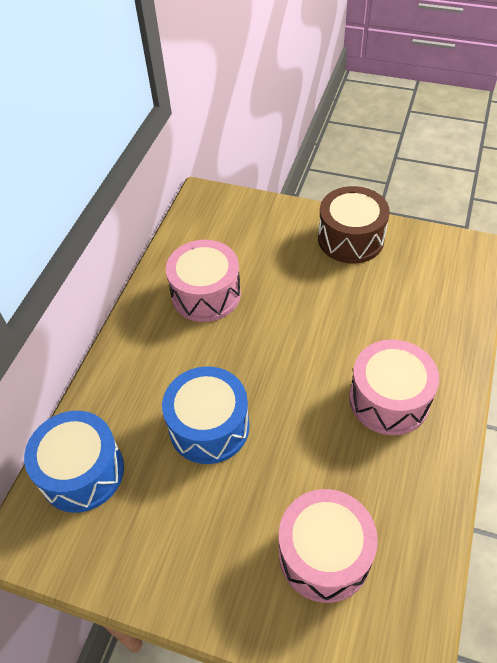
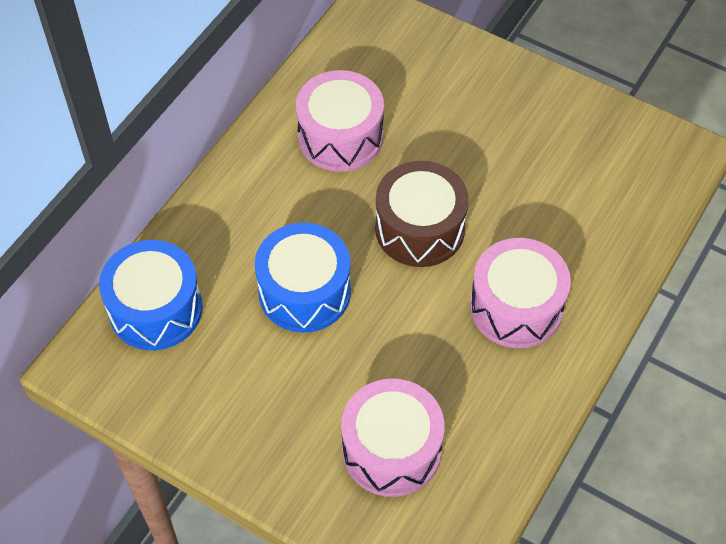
camera: 10 degrees right, 5 degrees up
brown drum [318,186,390,264] -> brown drum moved to [375,161,469,267]

